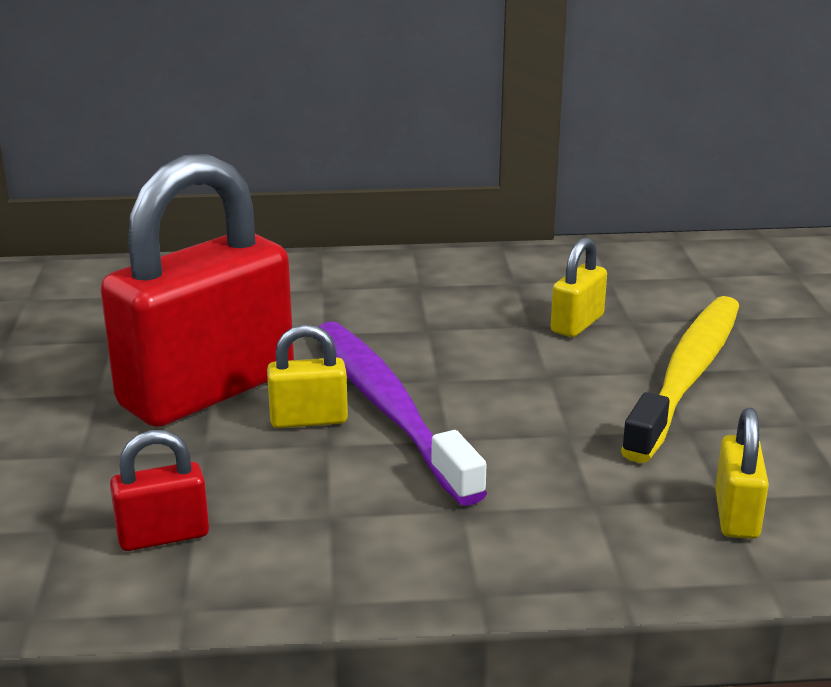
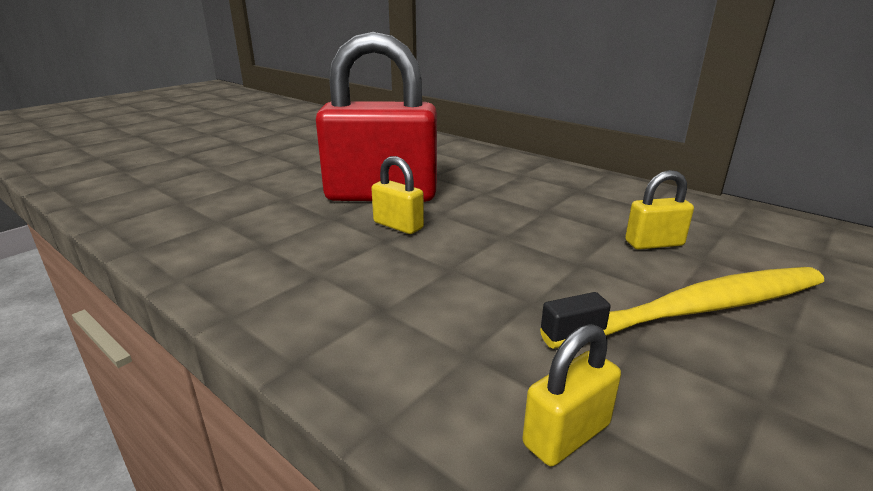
camera: 45 degrees right, 0 degrees up
red padlock [110,430,209,551] -> none
purple toothbrush [318,321,487,506] -> none

